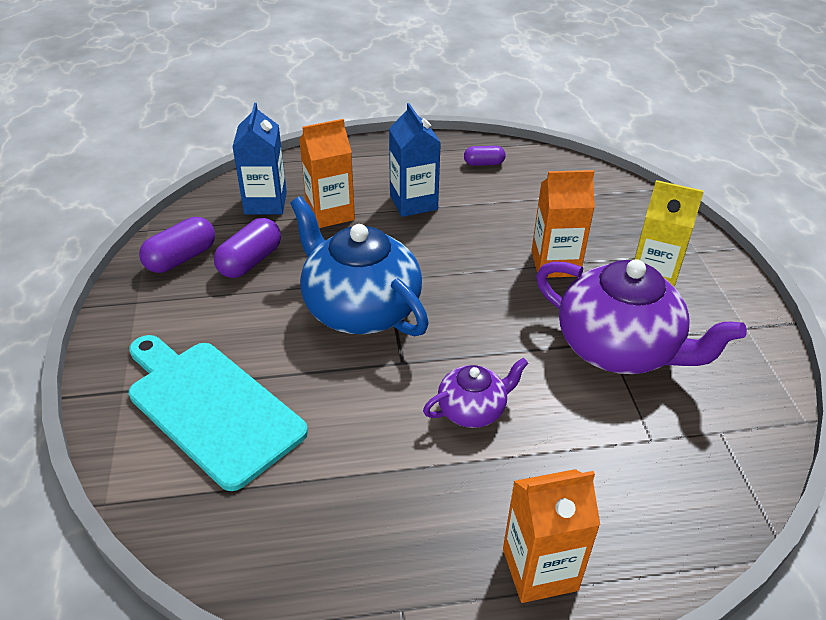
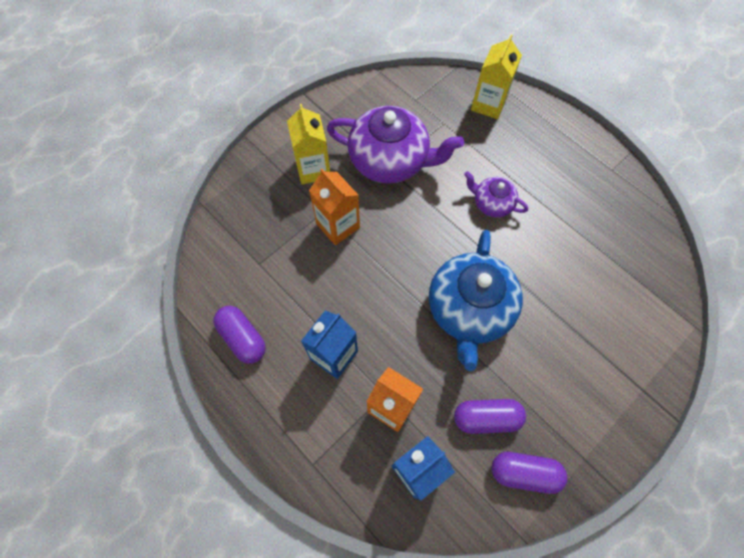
camera: 125 degrees left, 25 degrees up
turquoise cutting board [129,335,308,491] -> none
purple capsule [464,146,506,166] -> purple capsule [213,306,266,364], size x1.65
orange carton [503,469,600,603] -> none
purple teapot [536,259,747,374] -> purple teapot turned 105 degrees clockwise [327,106,464,183]
none -> yellow carton [471,35,522,119]

